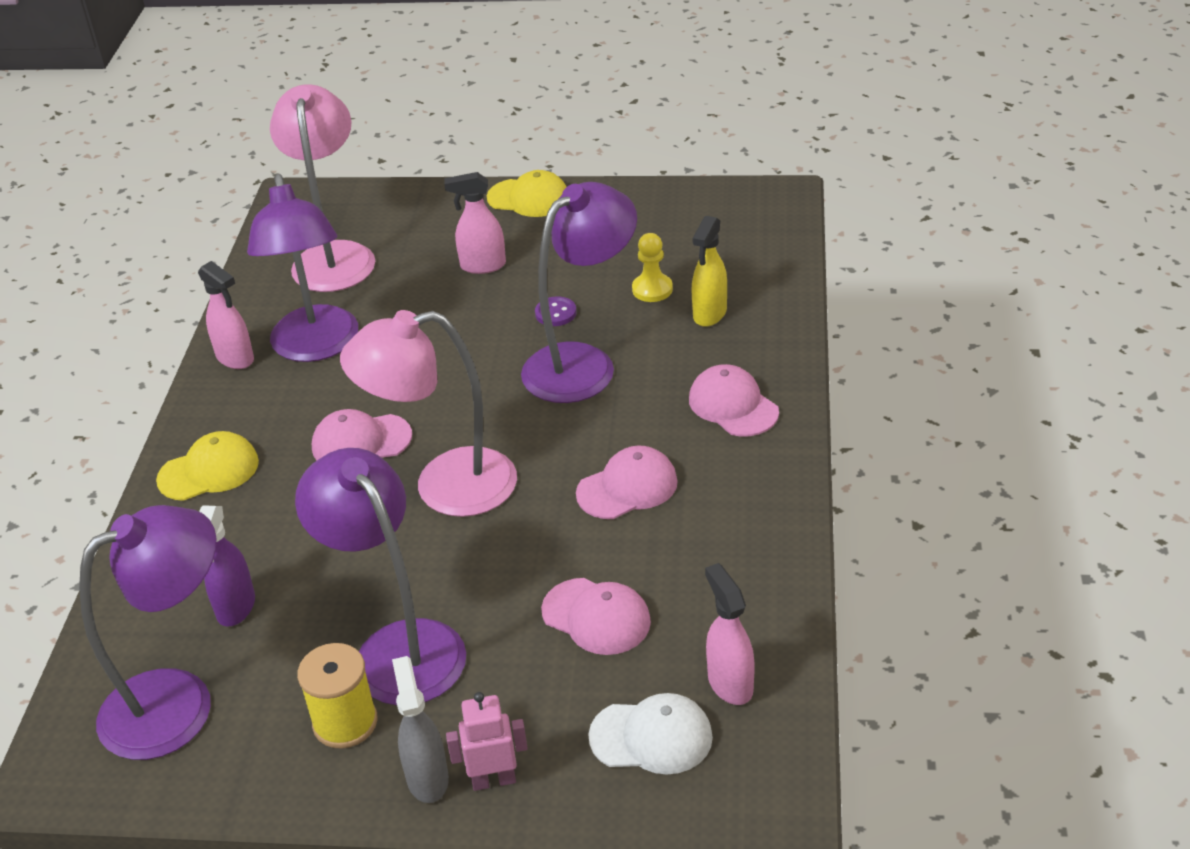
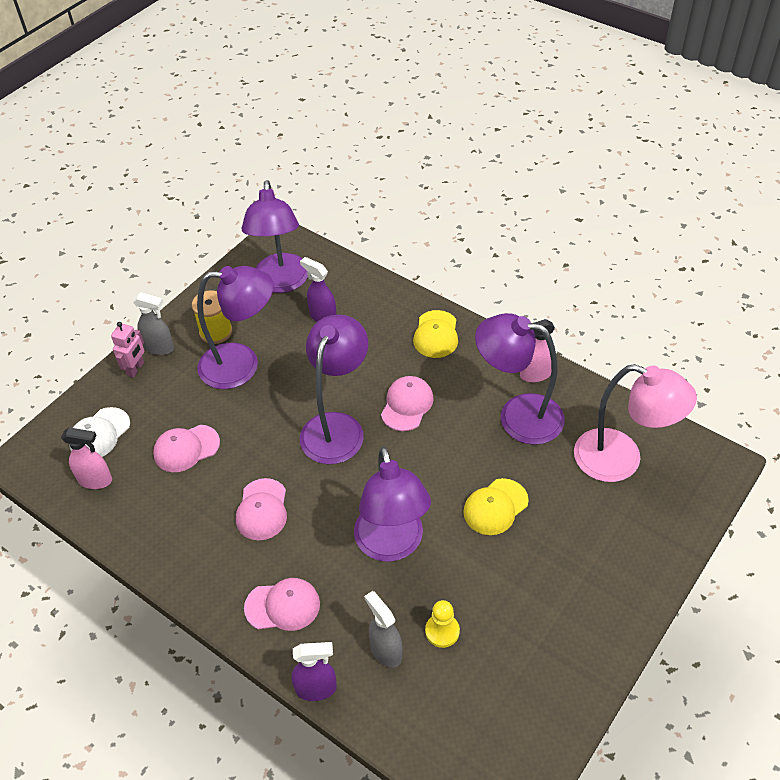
camera: 120 degrees right, 10 degrees up
pink lamp [340,310,517,517] -> purple lamp [300,315,368,464]
pink spray bottle [444,172,506,274] -> none
yellow cap [487,170,567,217] -> yellow cap moved to [463,478,529,535]
purple button [535,296,577,326] -> none
yellow spray bottle [691,216,727,327] -> grey spray bottle [364,591,402,668]
none -> purple spray bottle [291,642,337,701]

